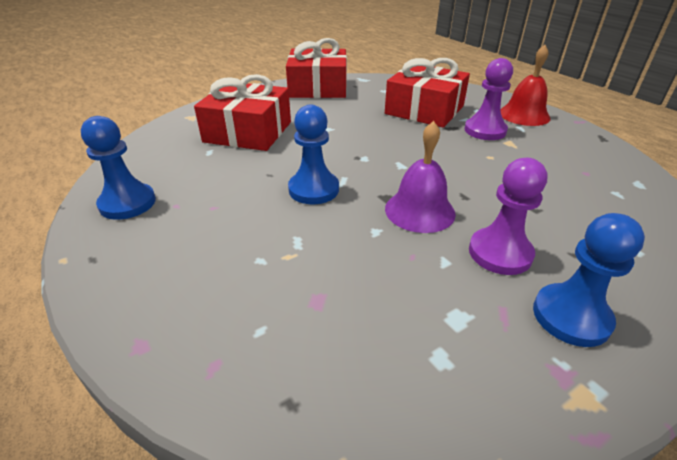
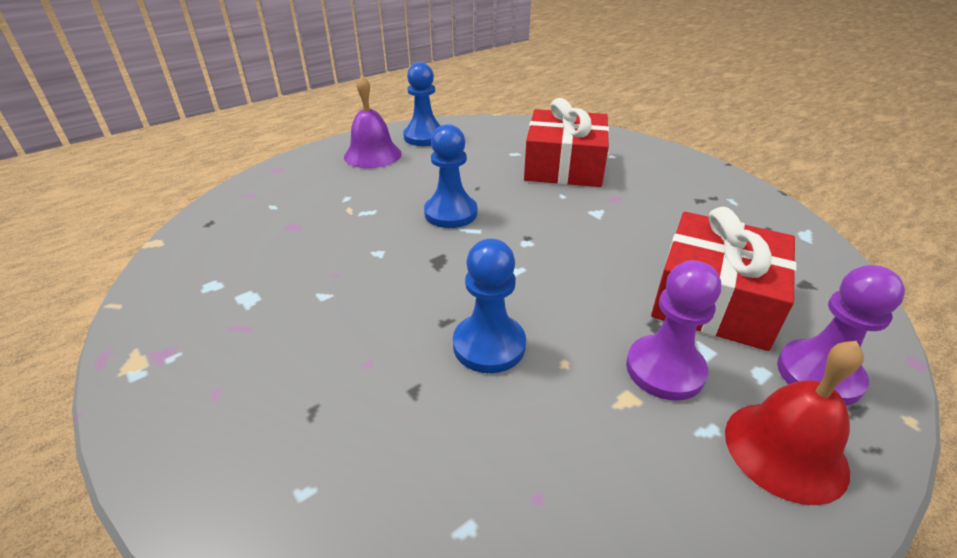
camera: 85 degrees right, 0 degrees up
red gift [286,38,347,98] -> none
purple bell [385,121,456,233] -> purple bell moved to [344,75,402,168]
purple pawn [469,158,547,275] -> purple pawn moved to [777,265,905,406]
blue pawn [533,213,645,347] -> blue pawn moved to [453,239,526,373]

